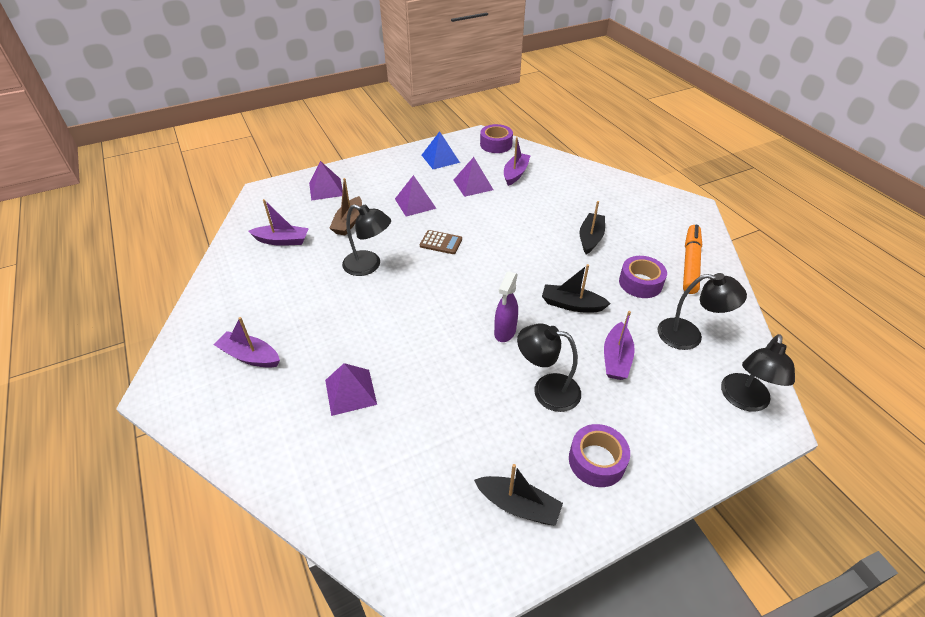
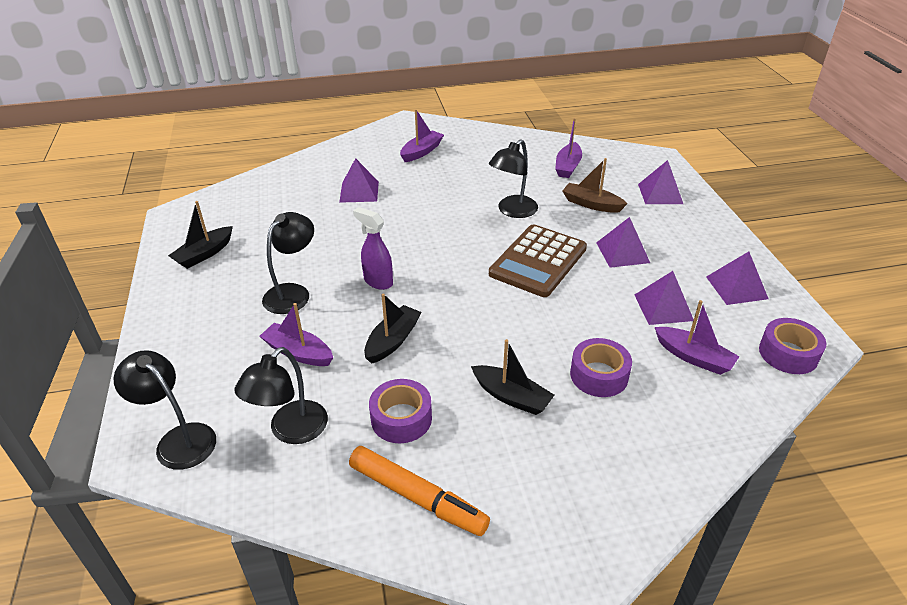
camera: 105 degrees right, 5 degrees down
brown calculator [420,230,462,254] -> brown calculator [489,224,587,297], size x2.09
blue pyramid [422,131,460,169] -> purple pyramid [706,251,769,305]
purple tape [569,424,630,487] -> purple tape moved to [570,338,632,397]

